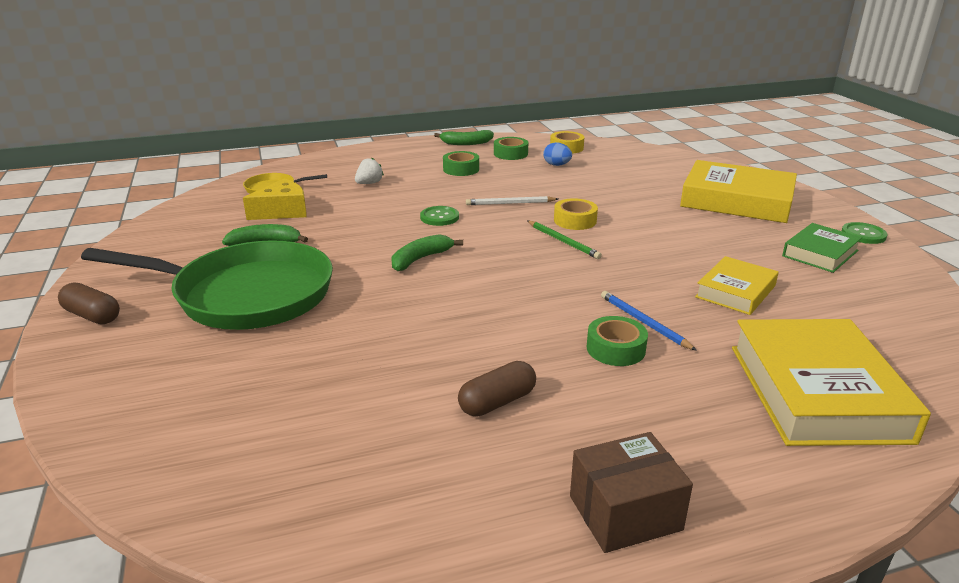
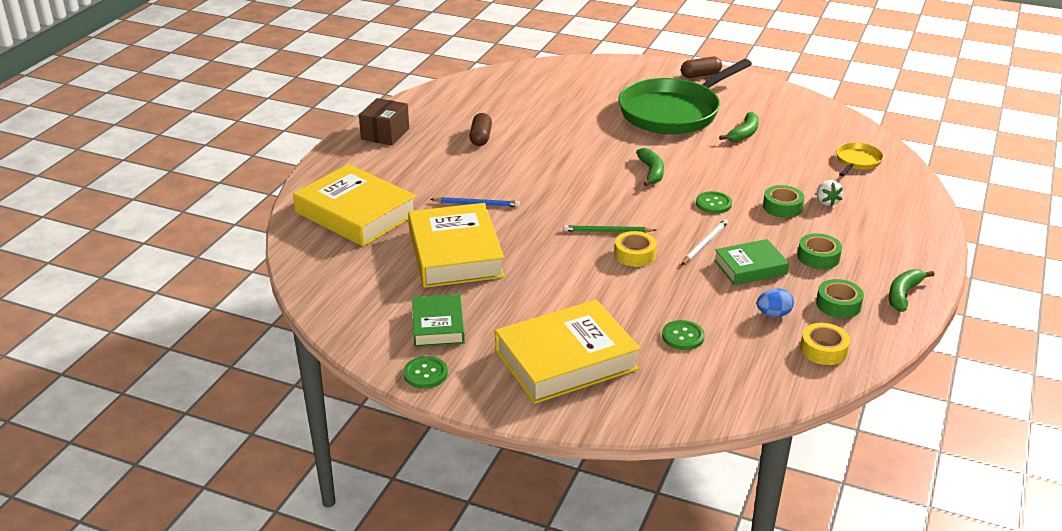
camera: 130 degrees right, 5 degrees up
yellow cheese [243,179,307,220] -> none
green tape [587,316,648,366] -> green tape moved to [763,185,804,218]
yellow book [695,256,779,315] -> yellow book [408,203,505,288], size x1.77
none -> green button [662,320,705,350]
none -> green book [714,239,789,285]

